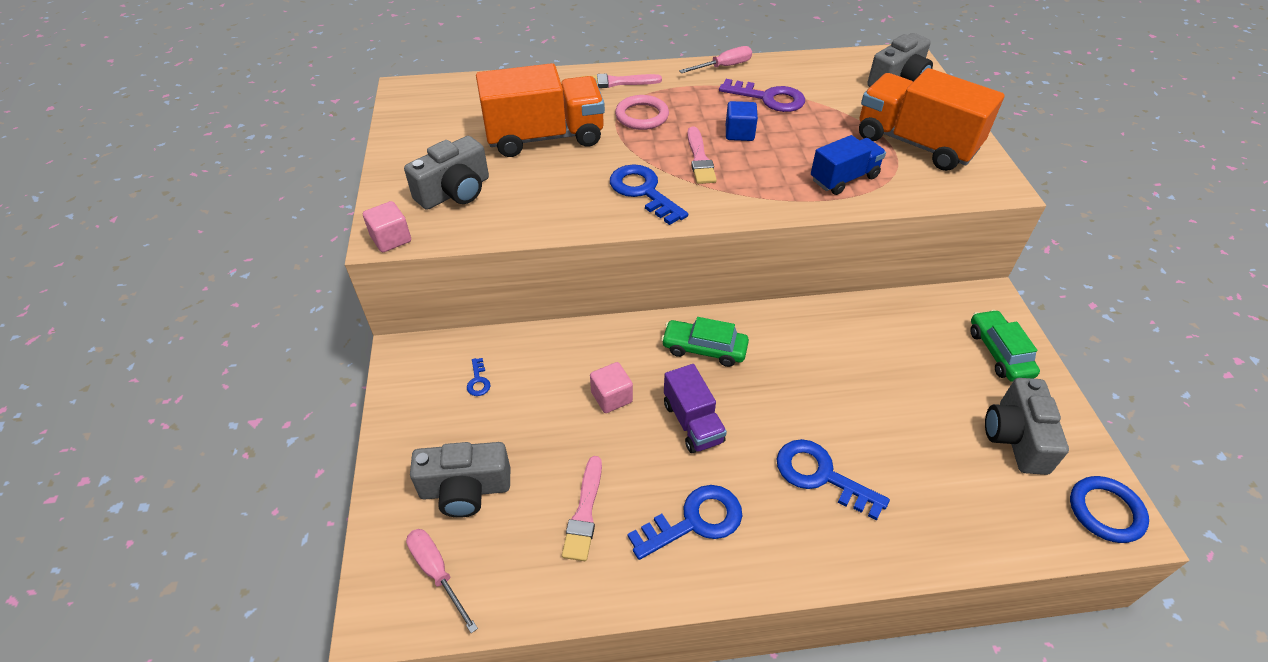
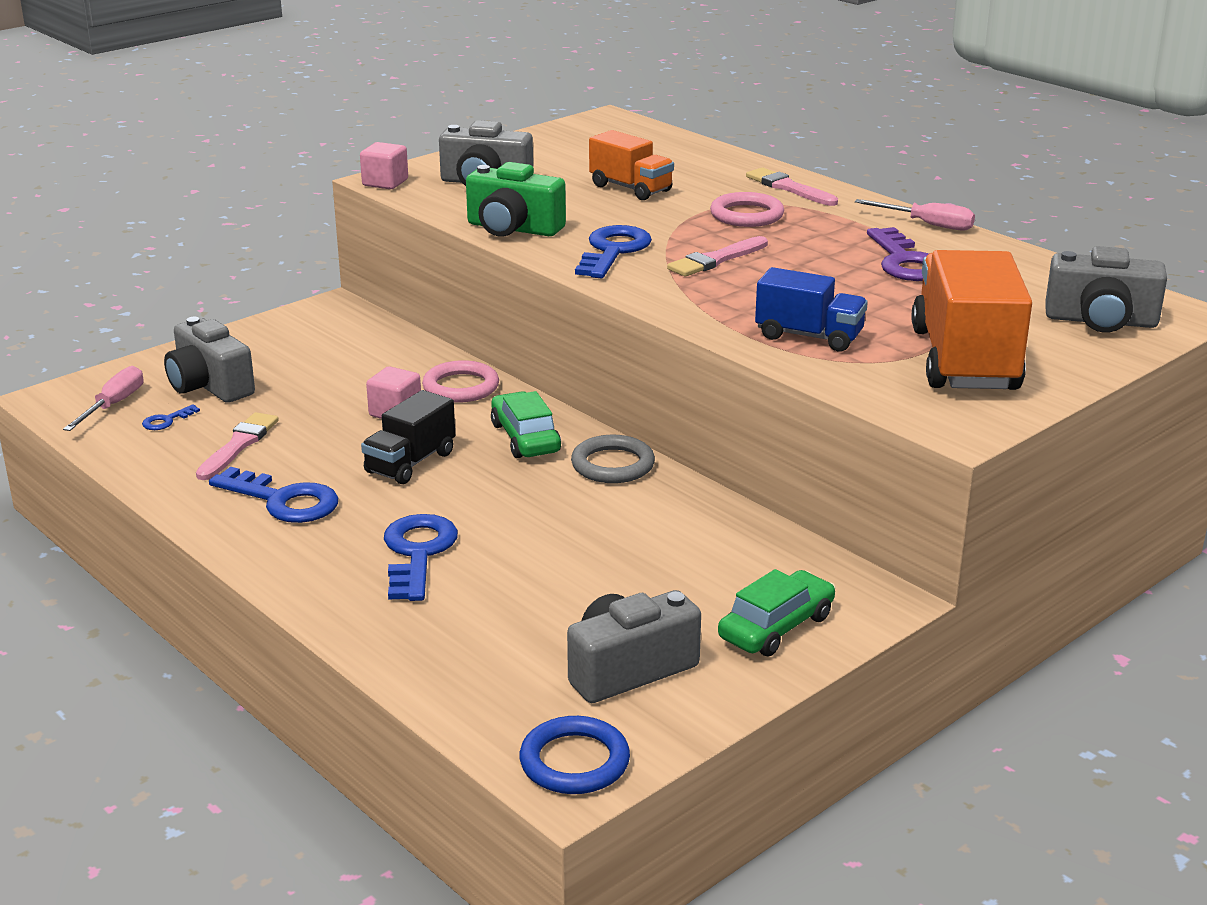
camera: 55 degrees right, 20 degrees down
blue key [467,358,491,396] -> blue key moved to [142,404,200,430]
orange truck [476,63,605,157] -> orange truck [589,130,674,200], size x0.57
pink brush [562,456,602,561] -> pink brush turned 135 degrees clockwise [196,412,279,480]
purple truck [664,364,727,453] -> black truck [361,390,455,484]
blue cube [726,101,758,141] -> none
none -> pink ring [422,360,499,402]
none -> green camera [466,162,566,237]
none -> grey ring [571,435,655,483]

